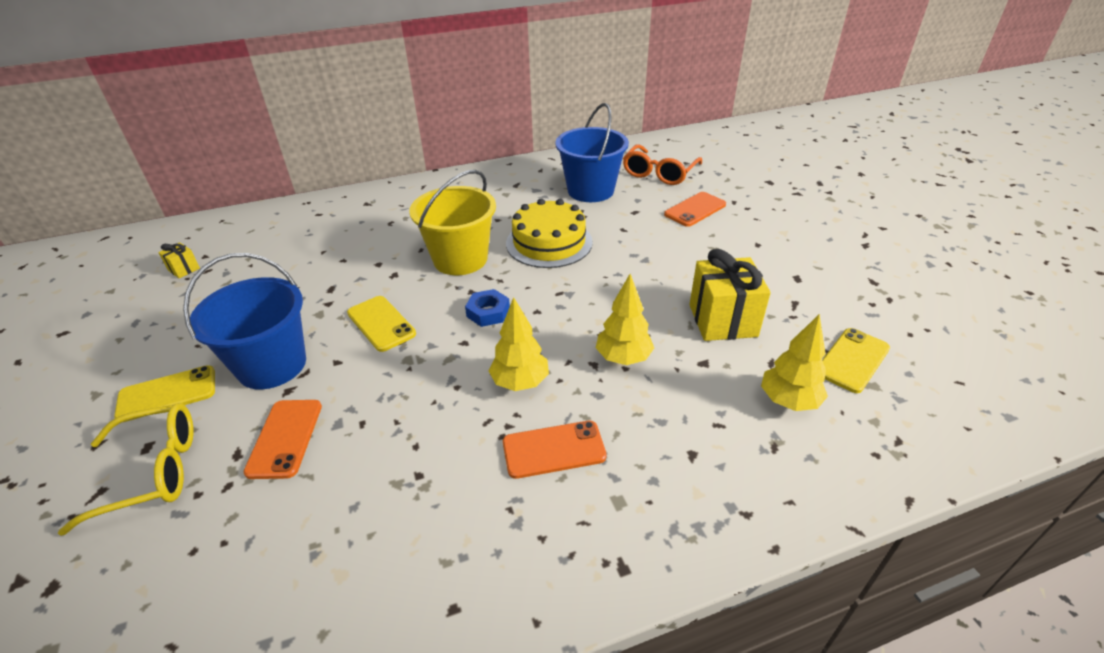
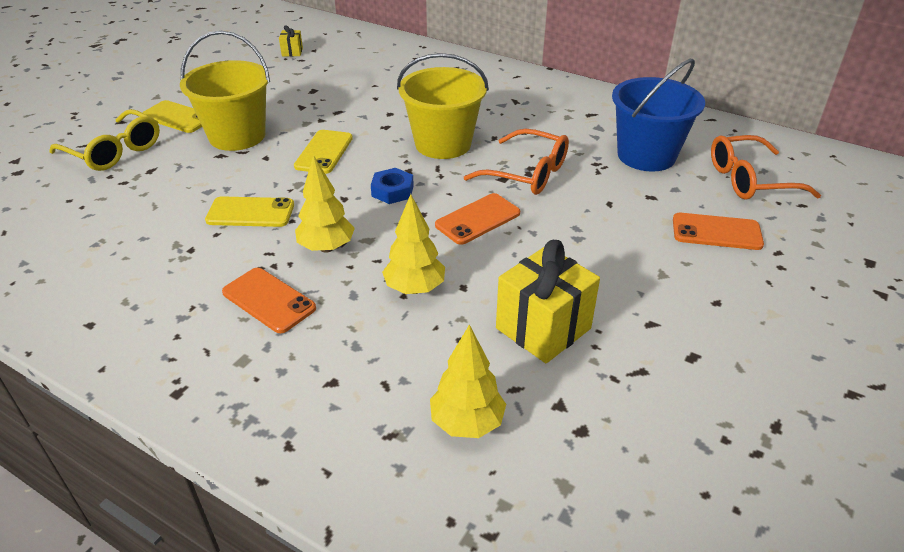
camera: 50 degrees right, 0 degrees up
blue bucket [183,253,306,389] -> yellow bucket [180,31,270,151]
orange phone [244,400,322,479] -> orange phone moved to [435,193,520,245]
yellow cake [506,199,593,268] -> orange glasses [464,129,569,195]
yellow phone [822,328,890,393] -> yellow phone moved to [205,196,294,227]

